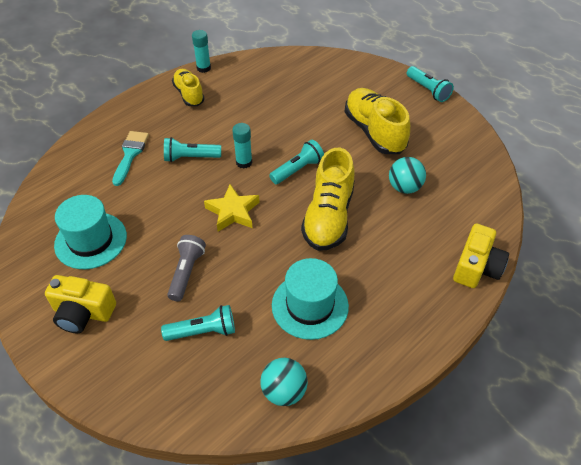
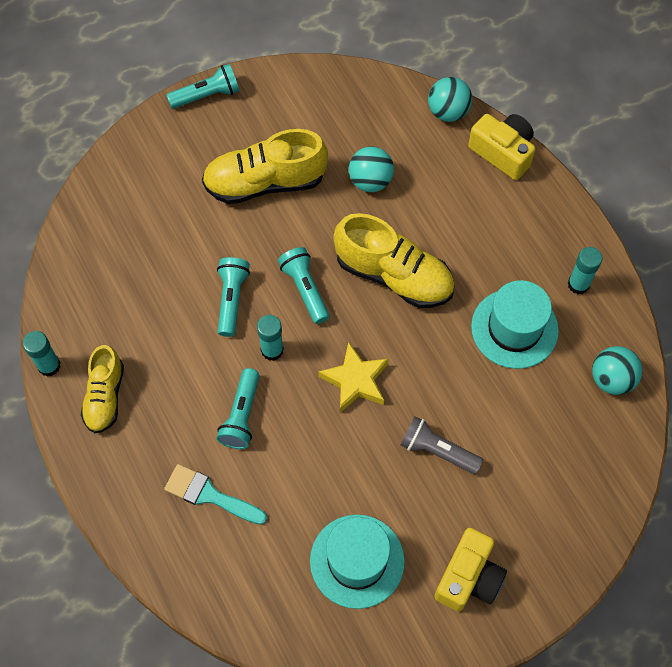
camera: 75 degrees left, 15 degrees up
turquoise flashlight [161,305,235,341] -> turquoise flashlight moved to [217,257,250,337]
yellow shoe [172,69,205,106] -> yellow shoe turned 75 degrees counterclockwise [81,345,124,433]
none -> turquoise ball [428,77,472,122]
none -> turquoise glue stick [568,247,602,294]

